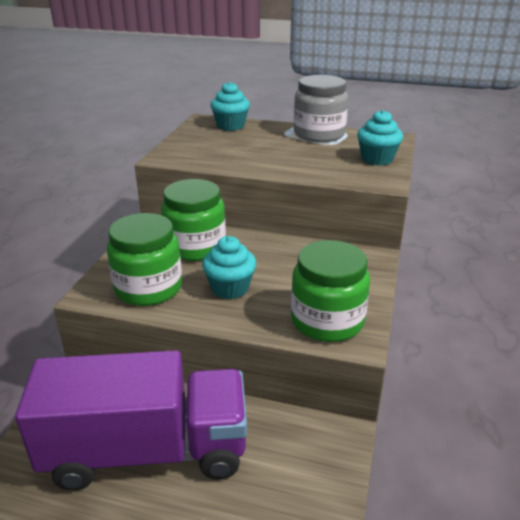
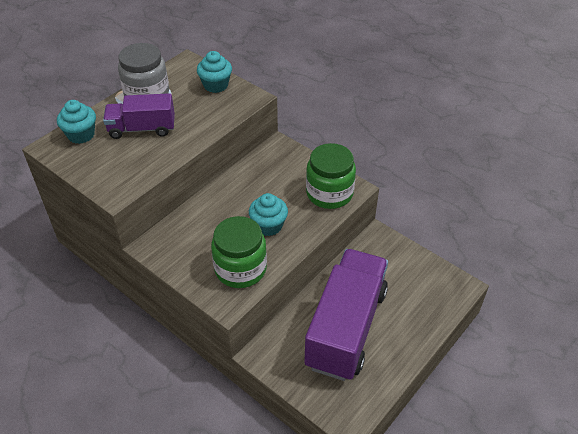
camera: 65 degrees left, 15 degrees up
green jar [161,179,226,261] -> none
none -> purple truck [103,93,175,139]

